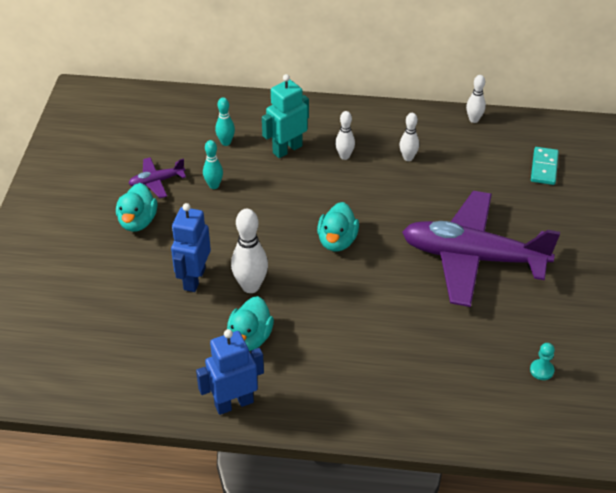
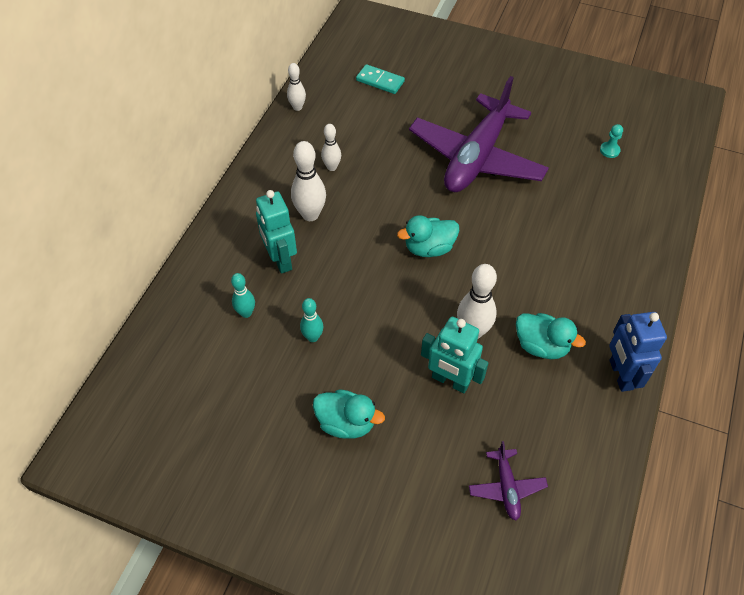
camera: 75 degrees left, 10 degrees up
purple plane [128,157,186,198] -> purple plane moved to [469,441,548,520]
blue robot [171,203,211,292] -> turquoise robot [421,317,488,393]
turquoise duck [317,202,359,251] -> turquoise duck turned 135 degrees clockwise [397,215,459,257]
white bowling pin [335,111,355,160] -> white bowling pin [291,141,326,221], size x1.65

